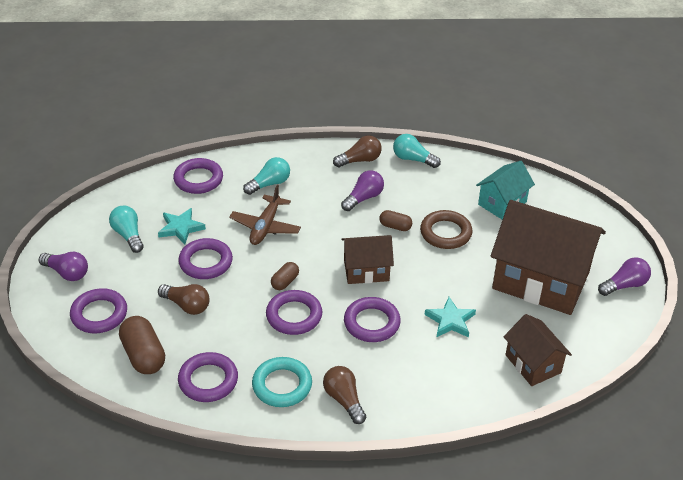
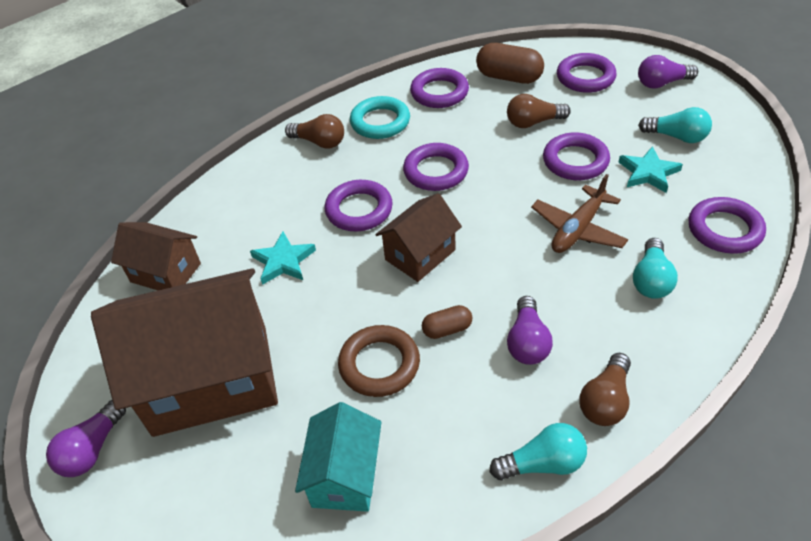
camera: 145 degrees right, 5 degrees up
brown plane [229,184,301,245] -> brown plane turned 120 degrees counterclockwise [531,174,628,253]
brown capsule [271,262,299,290] -> none

